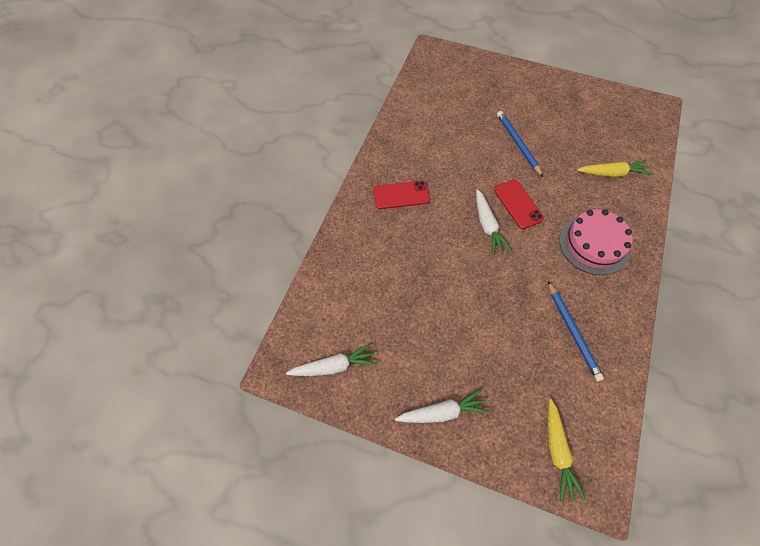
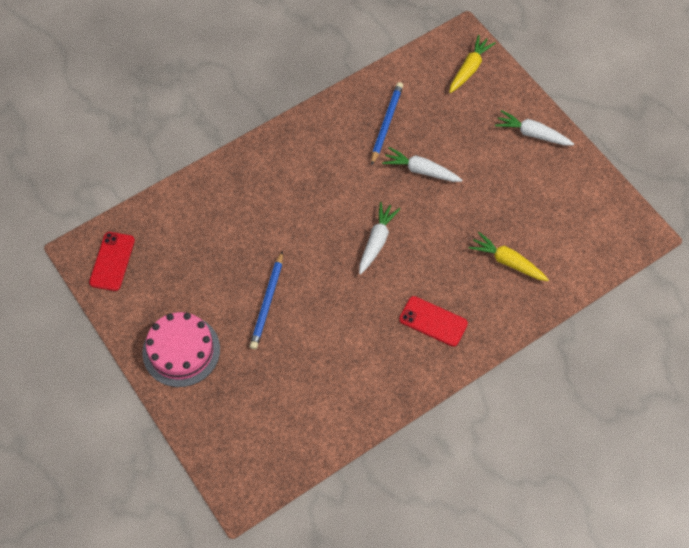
camera: 145 degrees left, 0 degrees up
white carrot [286,343,377,376] -> white carrot moved to [382,147,463,182]
red phone [494,180,544,229] -> red phone moved to [89,232,135,291]
pink cake [559,209,633,275] -> pink cake moved to [142,312,220,387]
yellow carrot [577,160,652,177] -> yellow carrot moved to [469,232,549,281]

